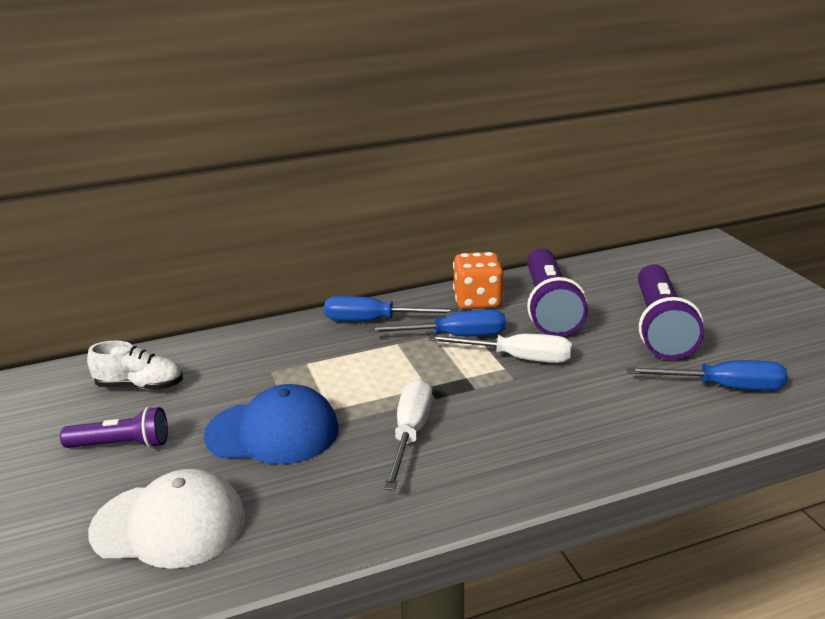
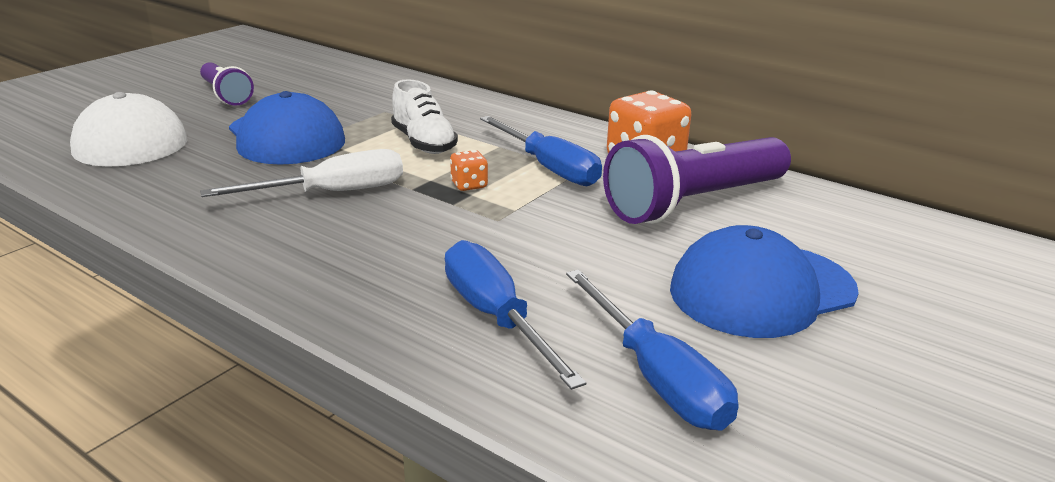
camera: 55 degrees right, 0 degrees up
white shoe [87,341,183,390] -> white shoe moved to [391,79,458,154]
blue screwdriver [324,296,457,321] -> blue screwdriver moved to [445,240,586,390]
white screwdriver [428,334,572,363] -> none
purple flashlight [638,264,704,359] -> blue cap [670,225,859,338]
none -> orange dice [450,150,488,191]

